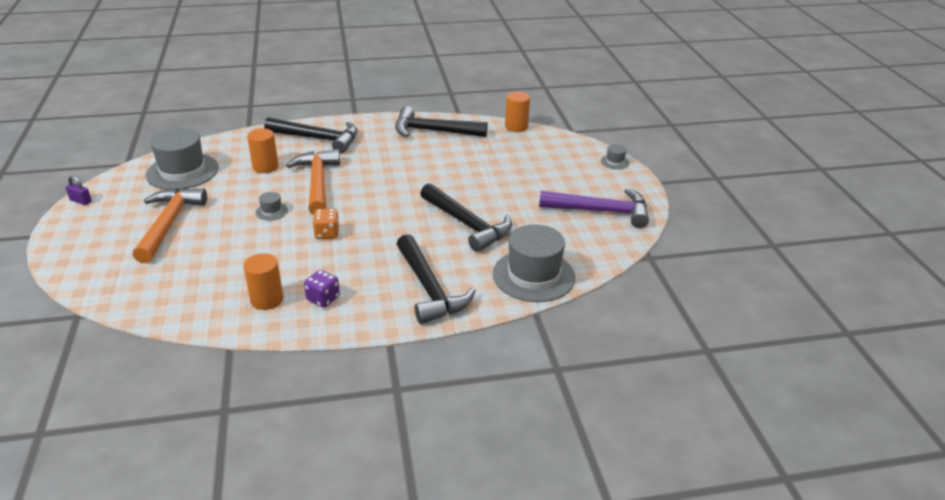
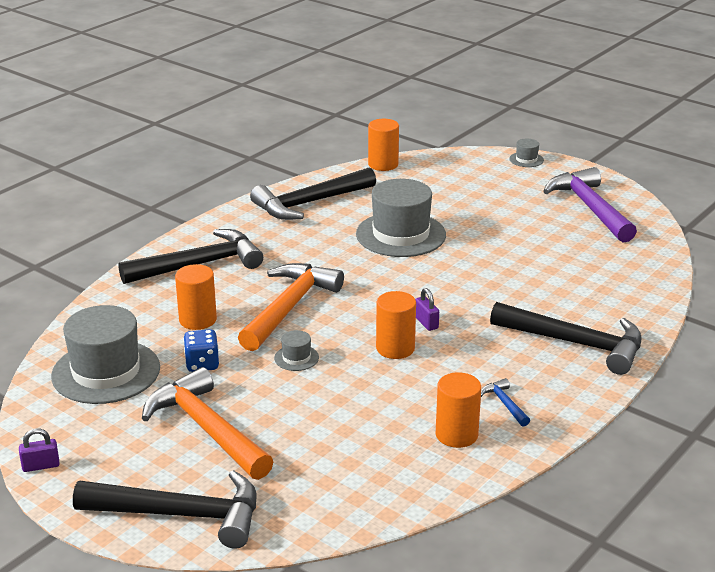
camera: 40 degrees left, 5 degrees down
orange hammer [286,149,340,214] -> orange hammer turned 75 degrees clockwise [238,263,344,351]
purple dice [304,270,340,308] -> blue hammer [481,378,530,427]
orange dice [312,209,339,239] -> orange cylinder [376,291,416,359]
black hammer [420,183,512,252] -> black hammer moved to [73,470,256,549]
grey hat [493,224,575,302] -> grey hat moved to [356,179,446,257]
purple hammer [539,188,649,228] -> purple hammer turned 75 degrees counterclockwise [543,167,637,242]
none -> blue dice [183,329,219,372]
none -> purple padlock [415,288,439,331]

